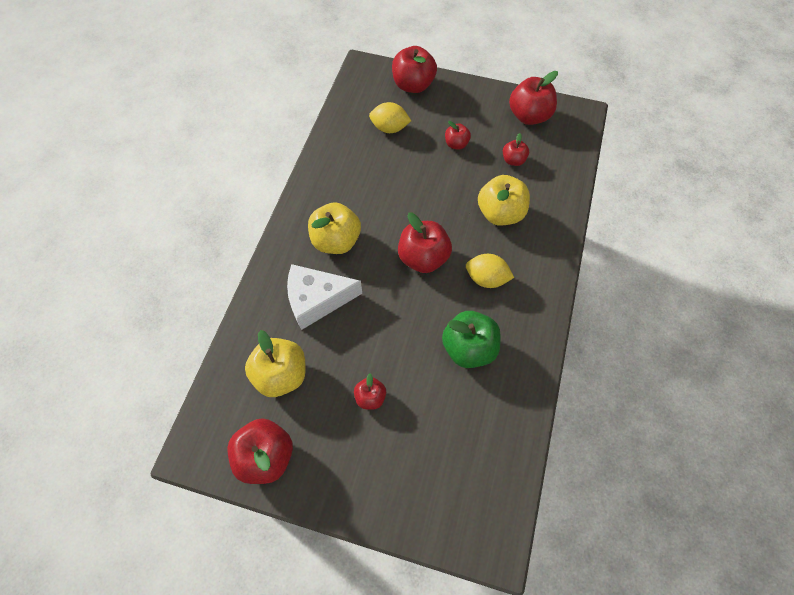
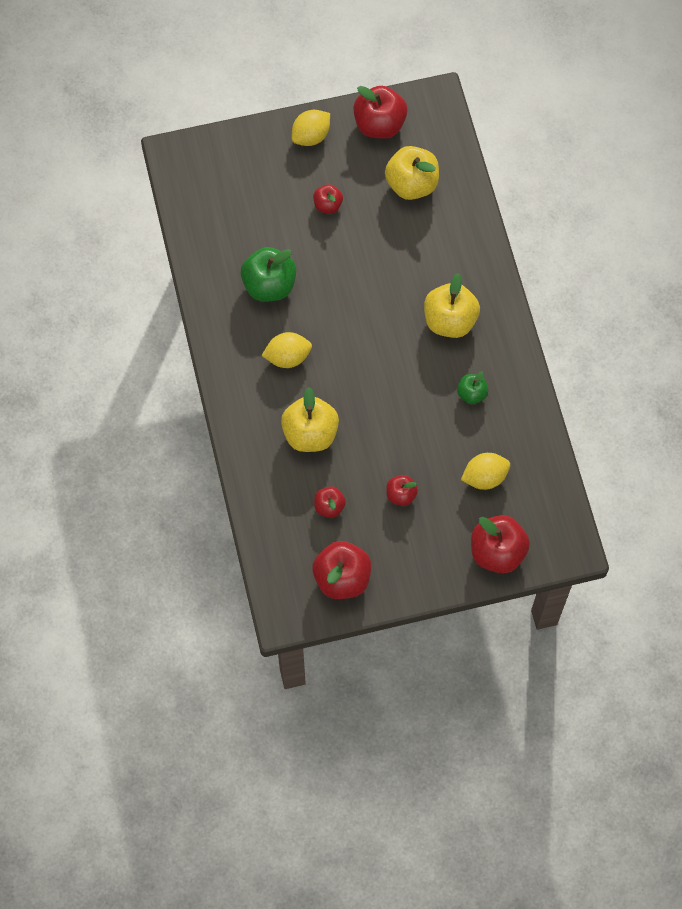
camera: 150 degrees right, 5 degrees up
white cheese [287,264,362,330] -> none
red apple [398,212,452,273] -> none
none -> yellow lemon [292,110,330,146]
none -> green apple [457,371,488,404]

